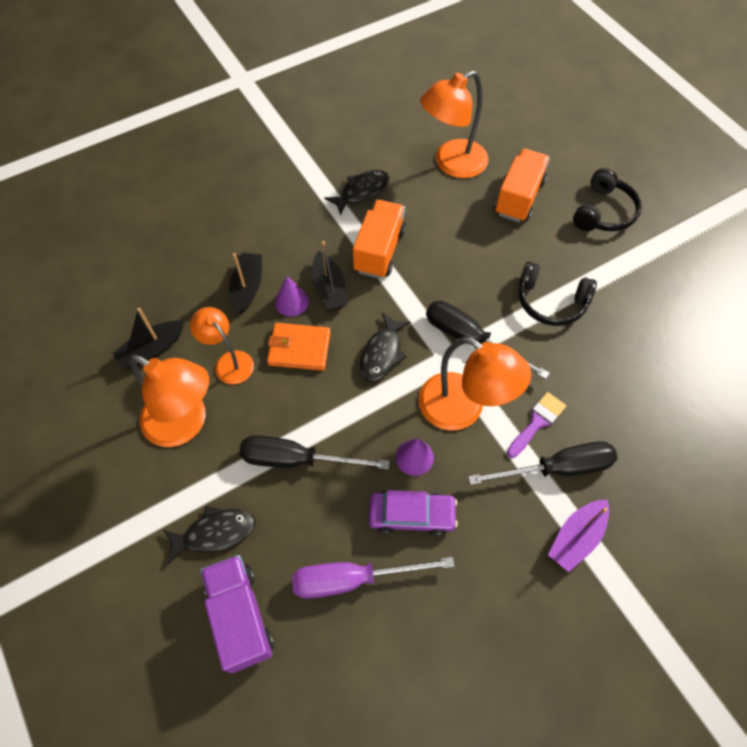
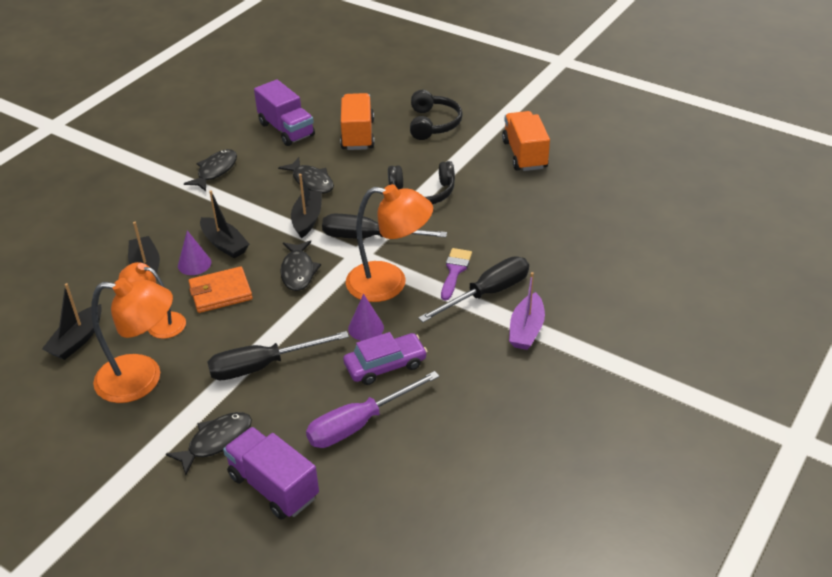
camera: 25 degrees left, 20 degrees down
orange truck [353,200,406,279] -> orange truck moved to [502,111,550,171]
orange lamp [420,71,488,178] -> purple truck [254,80,315,146]
none -> black fish [278,157,334,193]
none -> black boat [291,174,322,238]

